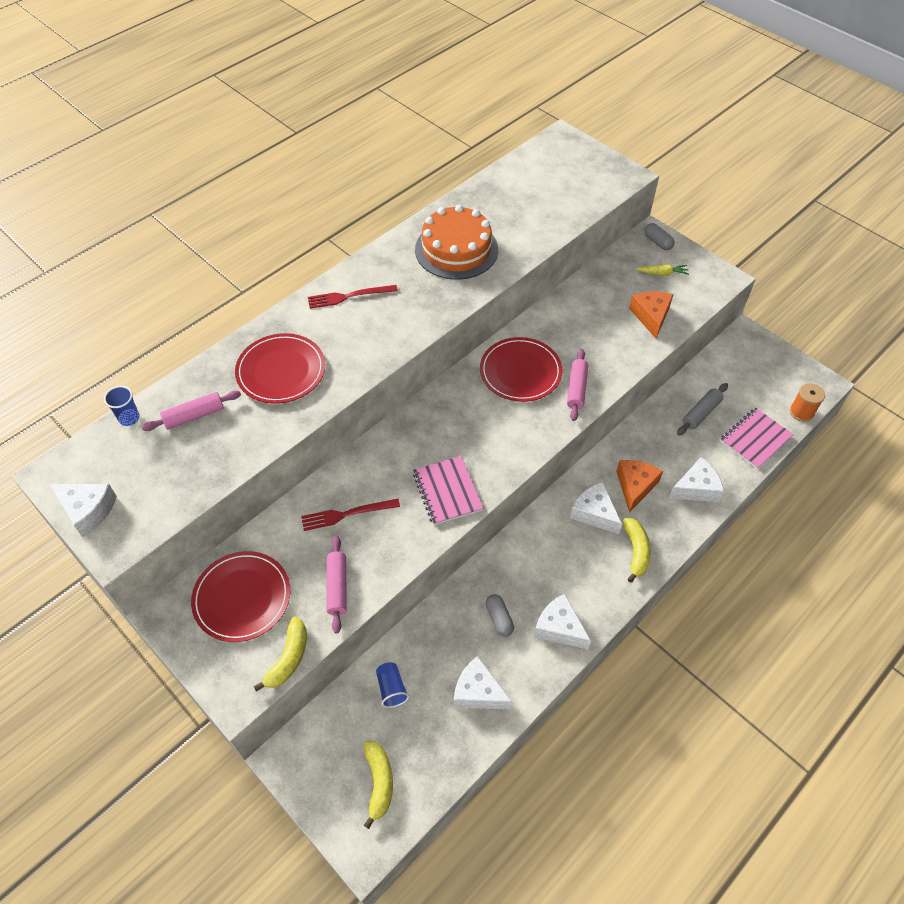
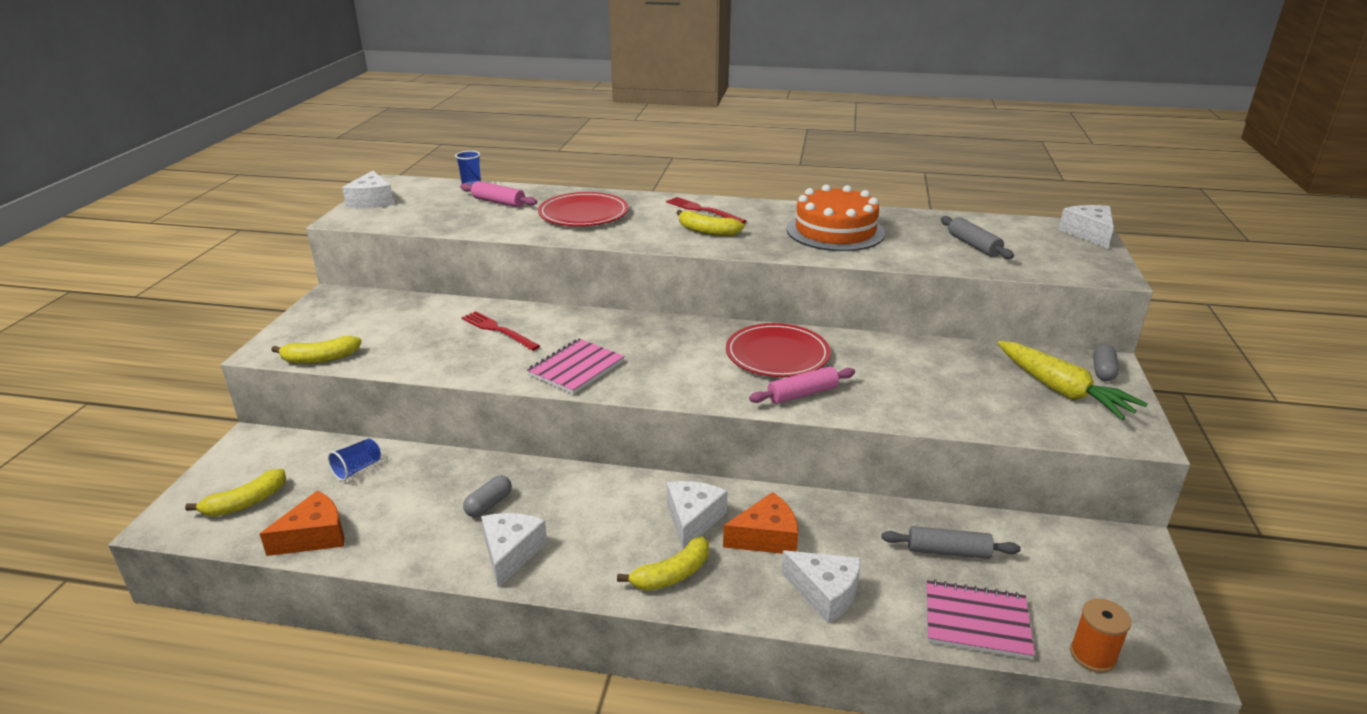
camera: 55 degrees right, 25 degrees down
red plate [191,551,291,642] -> none
pink rolling pin [326,536,347,634] -> none
white cheese [454,656,513,709] -> white cheese moved to [1059,205,1114,248]
orange cheese [629,292,674,338] -> orange cheese moved to [260,491,344,556]
yellow carrot [636,265,689,276] -> yellow carrot [997,341,1147,420], size x2.05
none -> yellow banana [676,210,744,236]
none -> grey rolling pin [941,216,1014,259]

